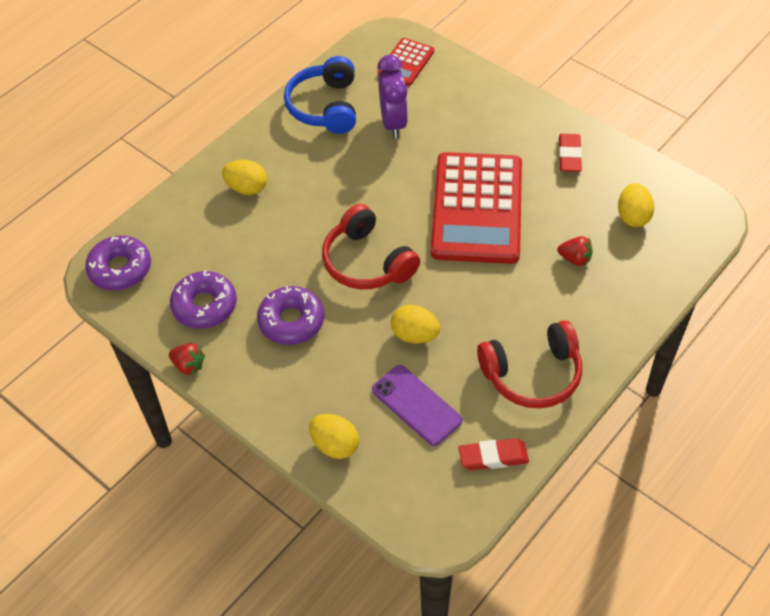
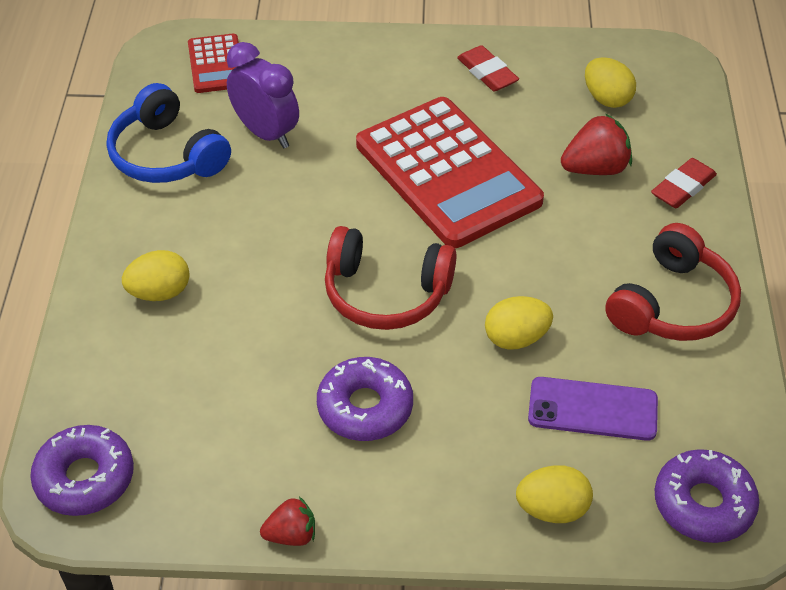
camera: 40 degrees left, 5 degrees down
purple donut [170,270,237,329] -> purple donut moved to [654,449,759,543]
red eraser [459,438,529,470] -> red eraser moved to [651,158,717,208]
red strawberry [557,236,592,266] -> red strawberry [561,113,632,175], size x1.60

